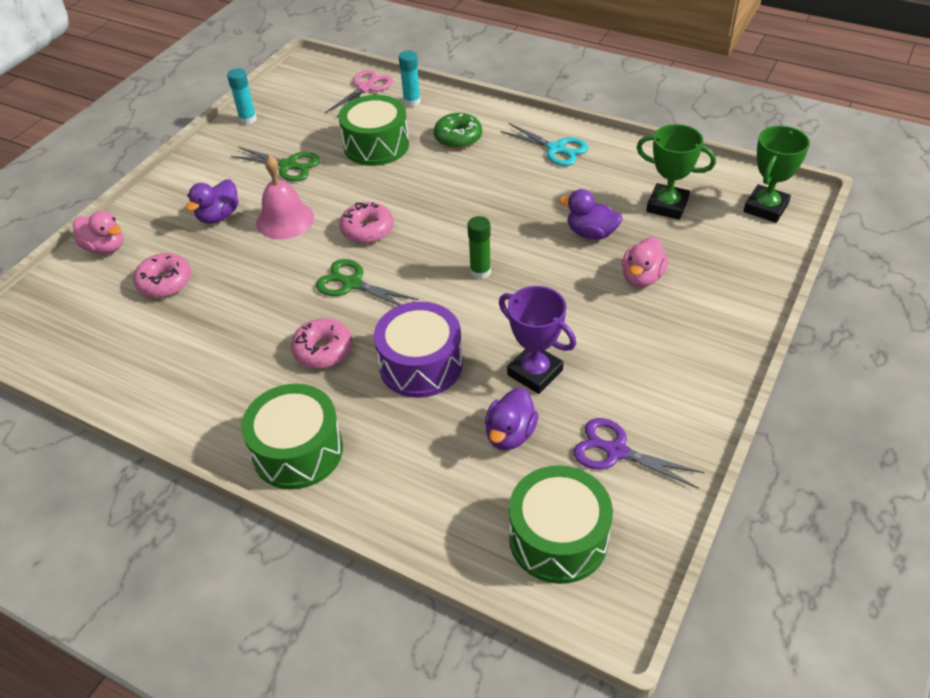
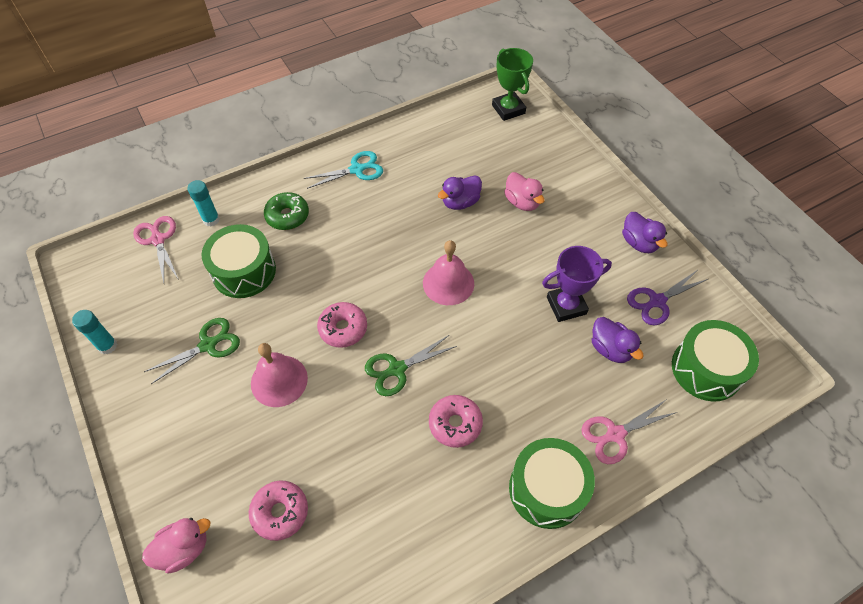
camera: 60 degrees left, 10 degrees up
purple duck [186,179,239,224] -> purple duck moved to [622,212,668,253]
purple drum [374,302,463,398] -> none
green glue stick [467,216,491,279] -> pink bell [423,240,474,305]
green trophy [637,124,716,220] -> none
none -> pink scissors [581,399,677,464]

